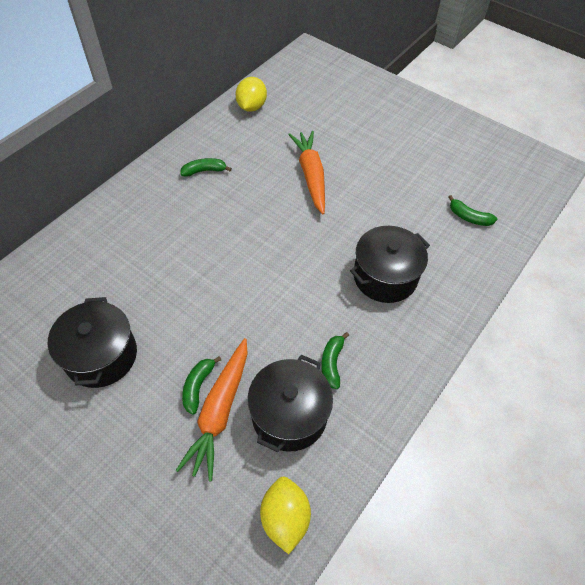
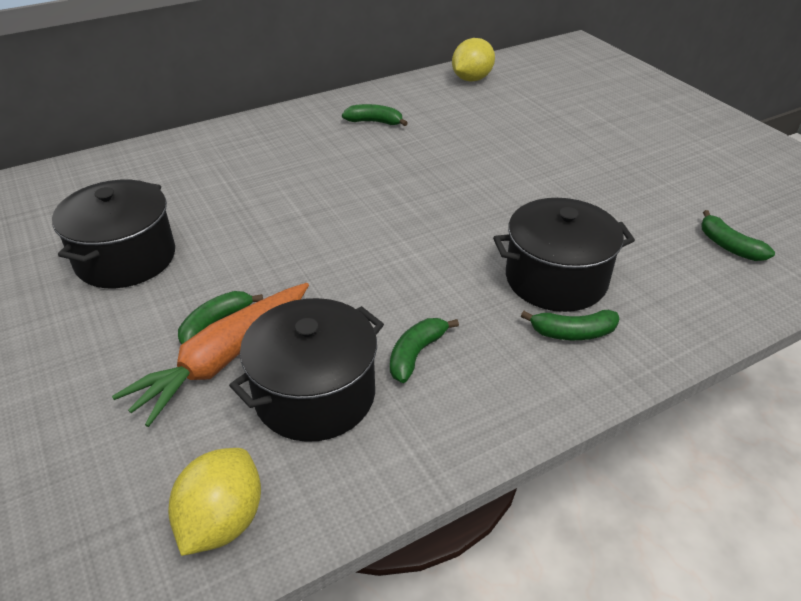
camera: 25 degrees right, 15 degrees down
orange carrot [288,131,325,214] -> none
none -> green banana [521,310,619,340]

